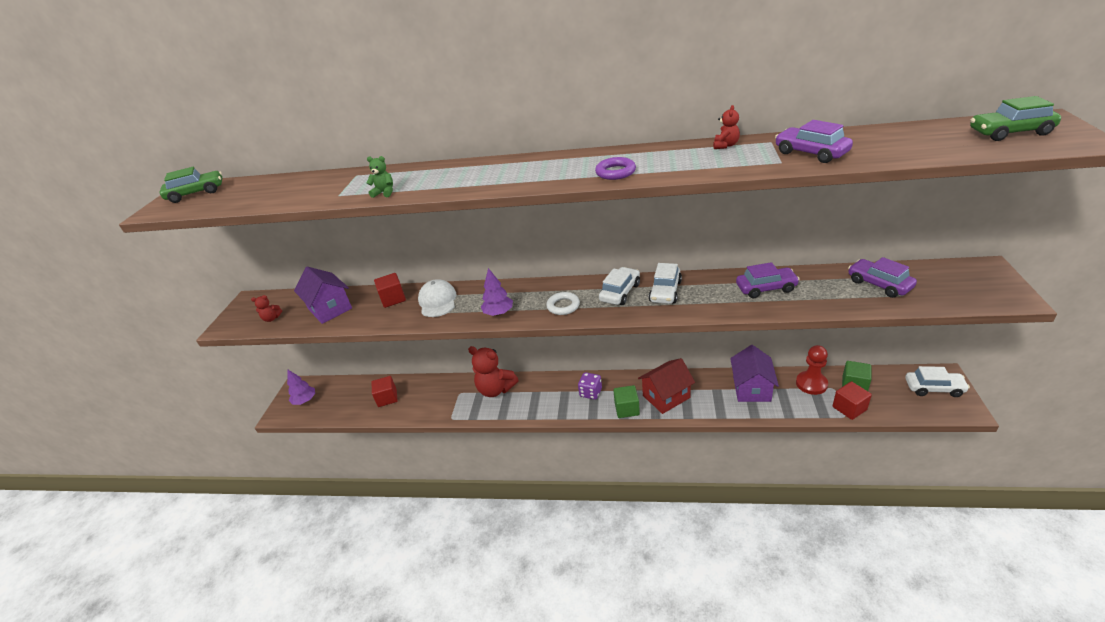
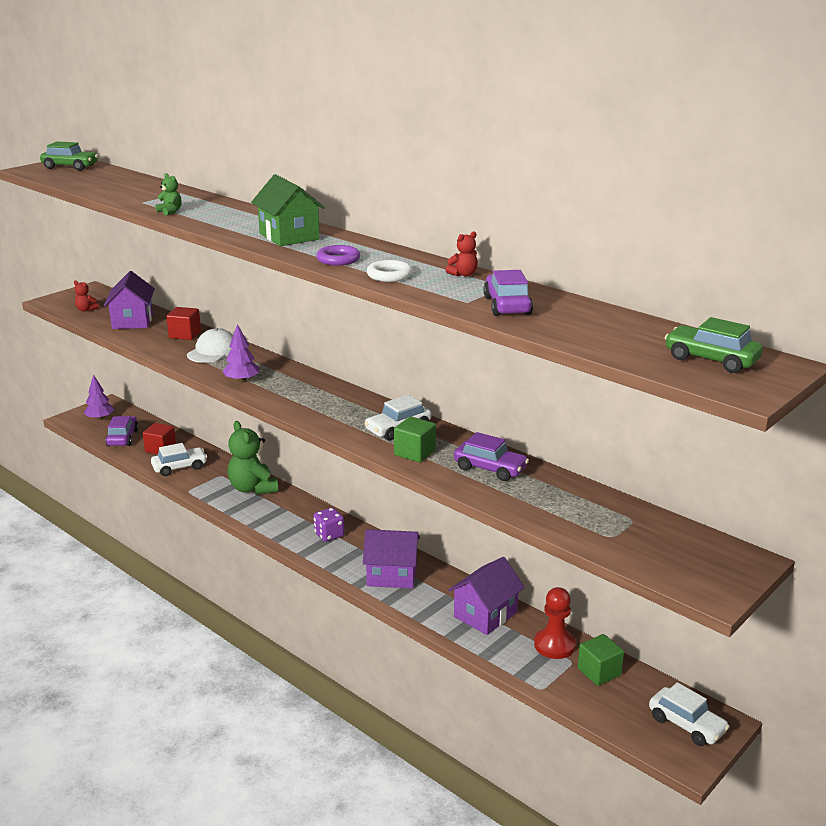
camera: 30 degrees right, 10 degrees down
red teddy bear [468,346,519,397] -> green teddy bear [228,421,278,495]
white ring [546,292,580,315] -> white ring moved to [367,260,412,282]
white car [599,267,640,305] -> white car moved to [151,443,207,476]
green cube [613,385,640,418] -> green cube moved to [394,416,436,463]
red house [638,358,695,414] -> purple house [363,529,420,589]
red cube [833,381,872,420] -> none
purple car [848,257,917,298] -> purple car moved to [105,416,139,446]
none -> green house [251,174,325,246]

